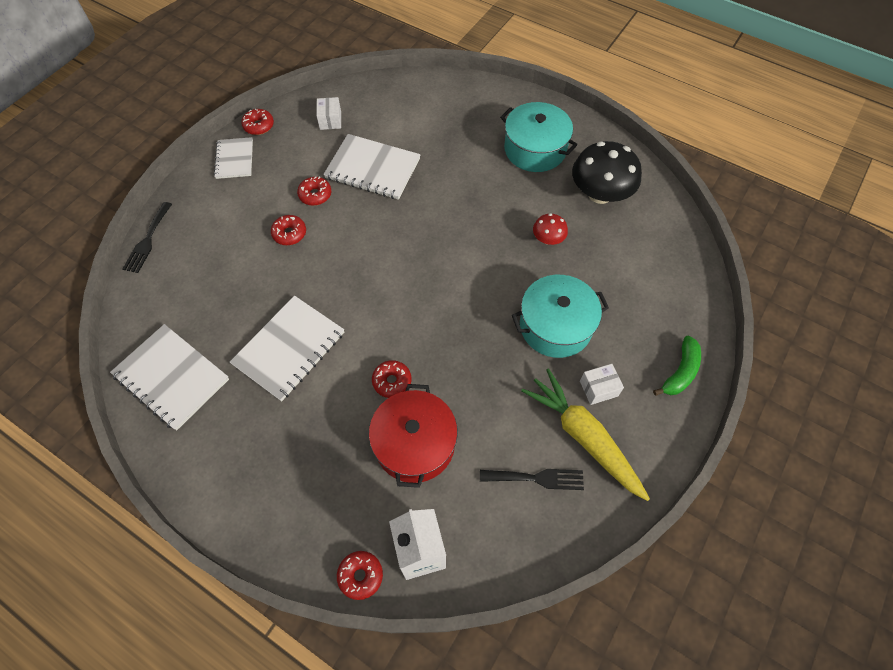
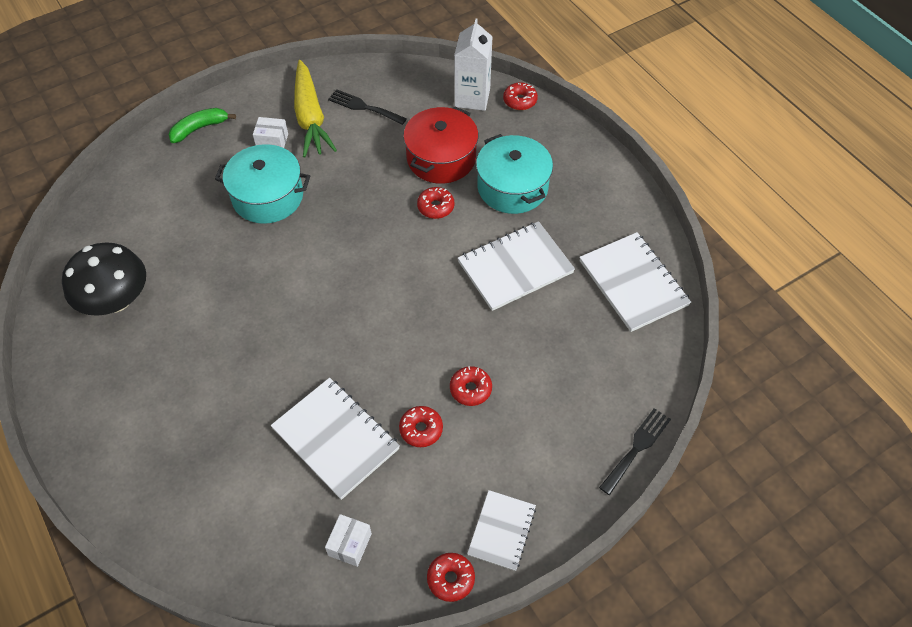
camera: 155 degrees left, 5 degrees down
turquoise pot [500,102,578,172] -> turquoise pot moved to [476,134,553,214]
red mushroom [533,213,568,245] -> none

